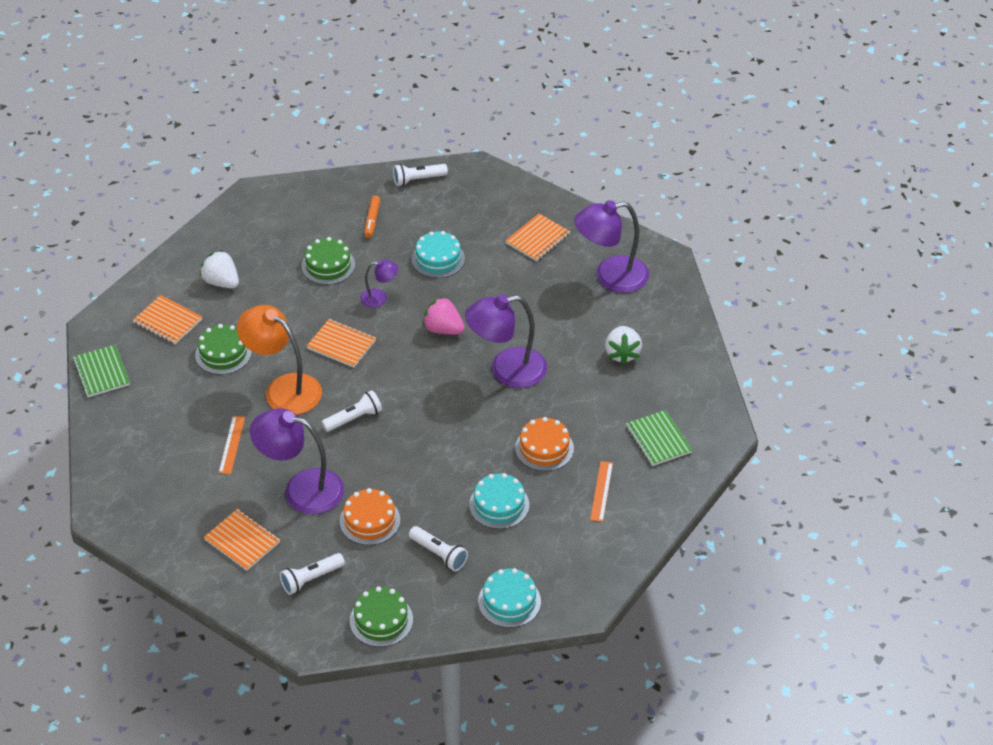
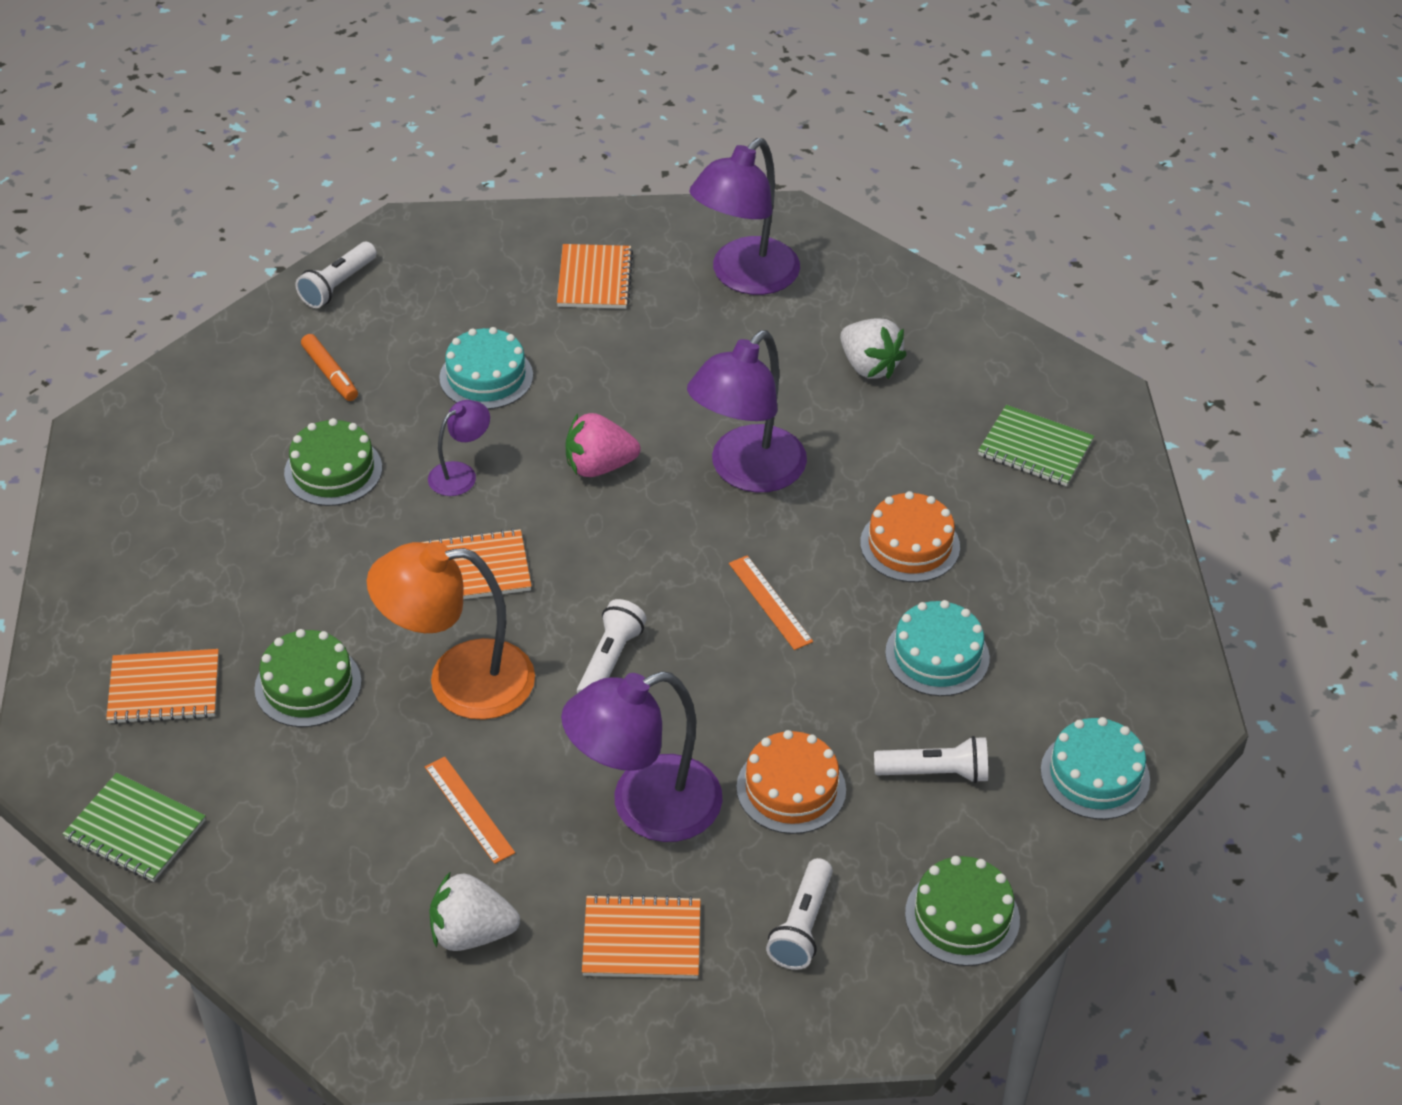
camera: 40 degrees left, 0 degrees up
white strawberry [200,250,239,288] -> white strawberry moved to [430,871,520,951]
orange ruler [590,461,613,522] -> orange ruler moved to [729,555,813,650]

